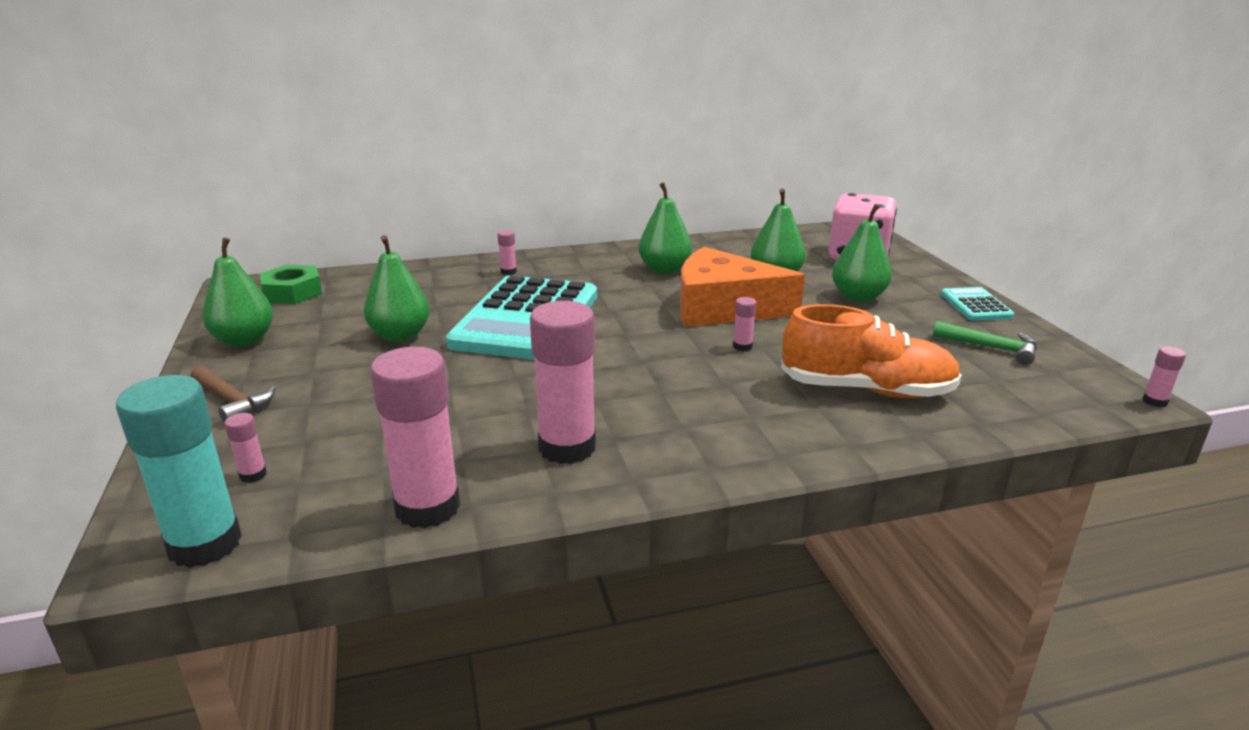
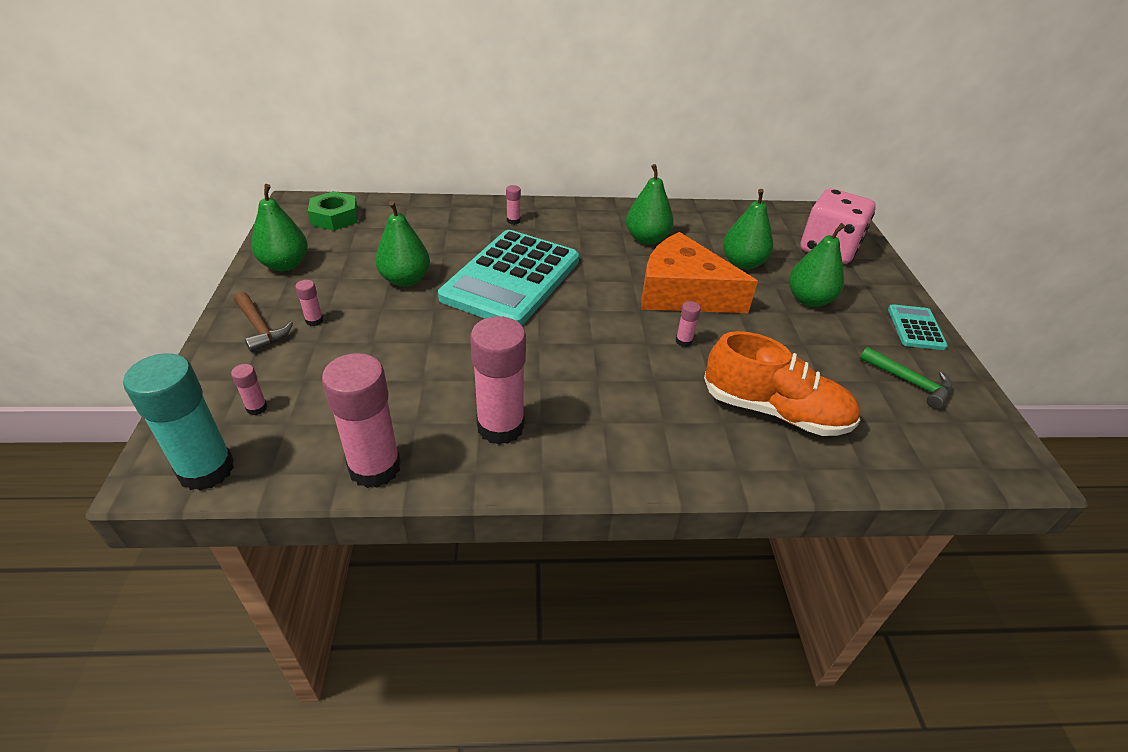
camera: 10 degrees right, 15 degrees up
pink glue stick [1142,346,1186,407] -> pink glue stick moved to [295,280,324,326]

